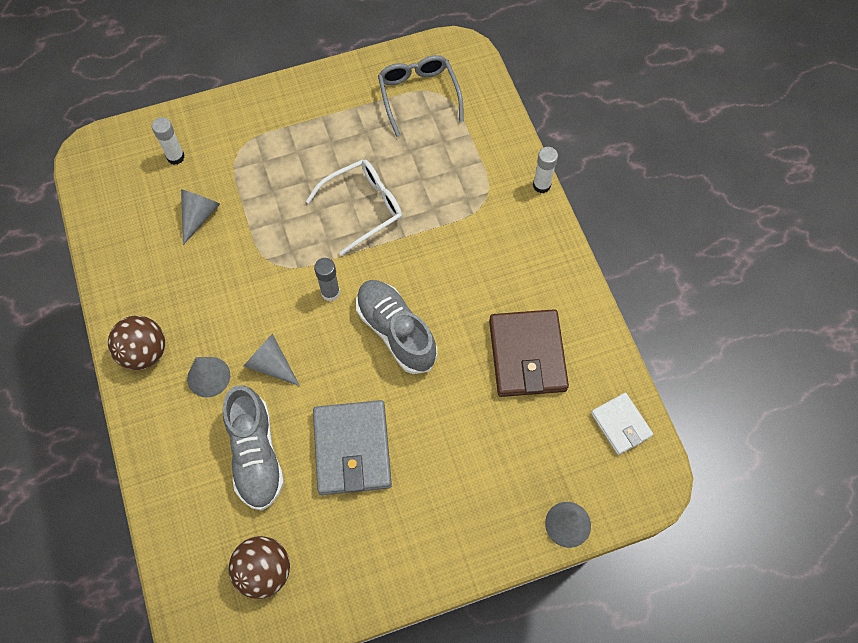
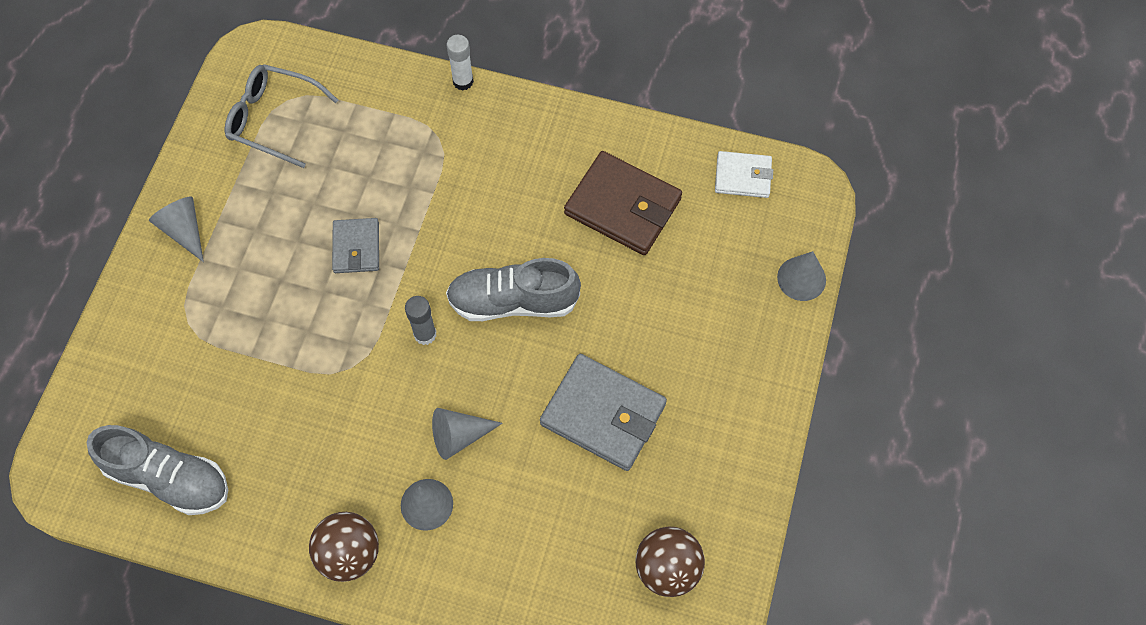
camera: 55 degrees left, 0 degrees up
white glue stick [152,117,185,165] -> none
grey cone [181,189,220,245] -> grey cone moved to [149,196,204,262]
grey shoe [223,385,284,511] -> grey shoe moved to [86,425,228,515]
white glasses [306,160,402,255] -> grey wallet [332,218,379,273]

